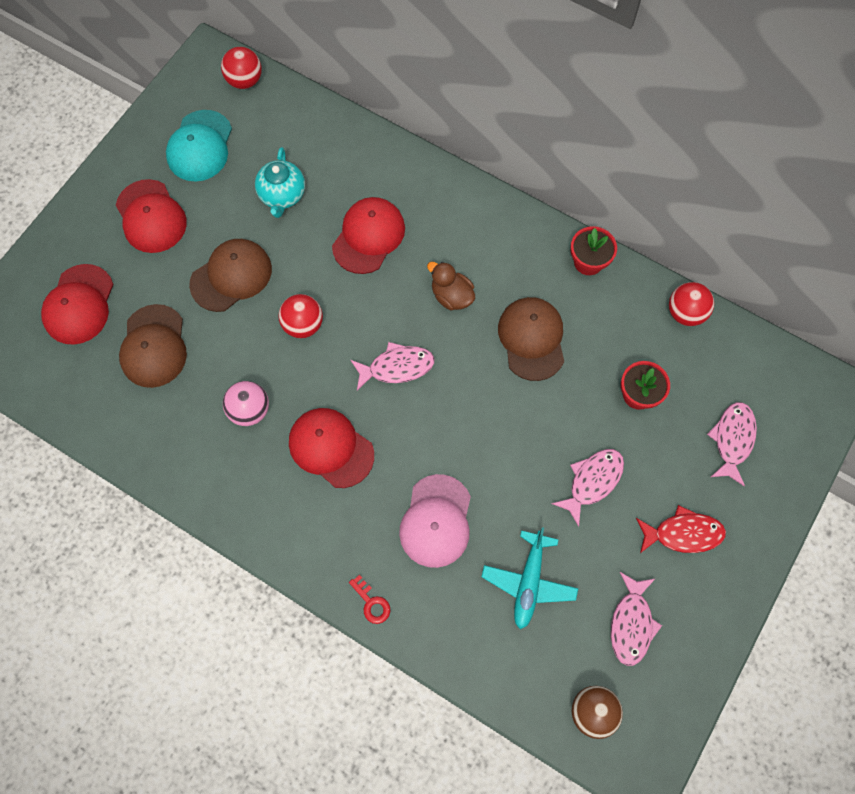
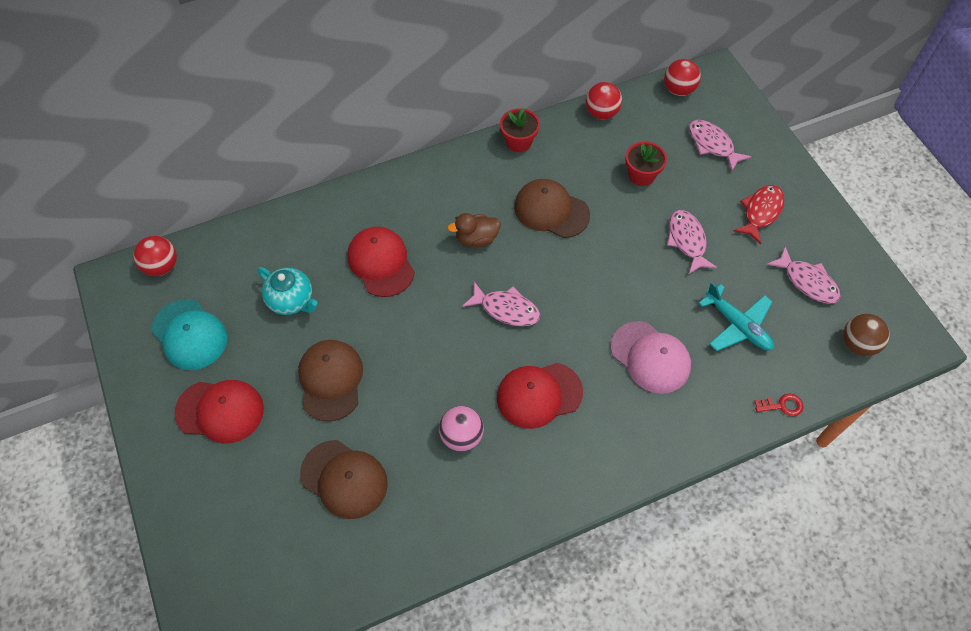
camera: 55 degrees left, 10 degrees down
red cap [41,264,114,345] -> none
red ball [278,294,323,338] -> red ball moved to [664,59,701,96]
red key [349,575,390,624] -> red key moved to [755,393,804,416]
pink fish [351,342,434,391] -> pink fish turned 90 degrees clockwise [462,282,540,326]

